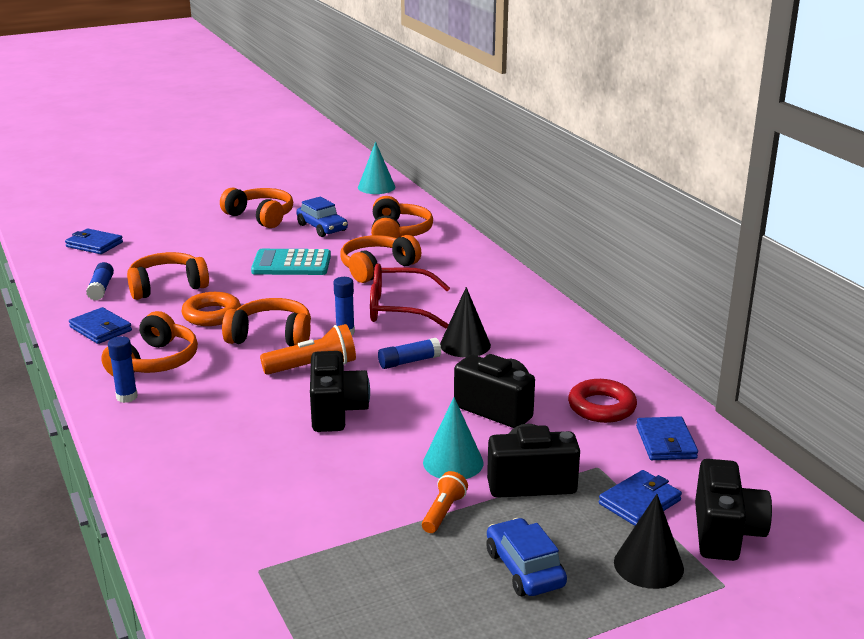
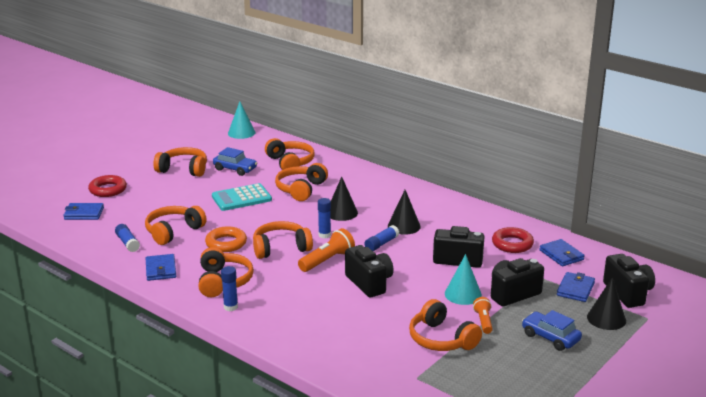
camera: 25 degrees left, 0 degrees up
blue wallet [69,307,132,344] -> blue wallet turned 60 degrees clockwise [146,254,176,281]
red glasses [370,263,450,329] -> black cone [330,176,358,221]
none -> red ring [88,175,127,197]
none -> orange headphones [409,299,482,351]

